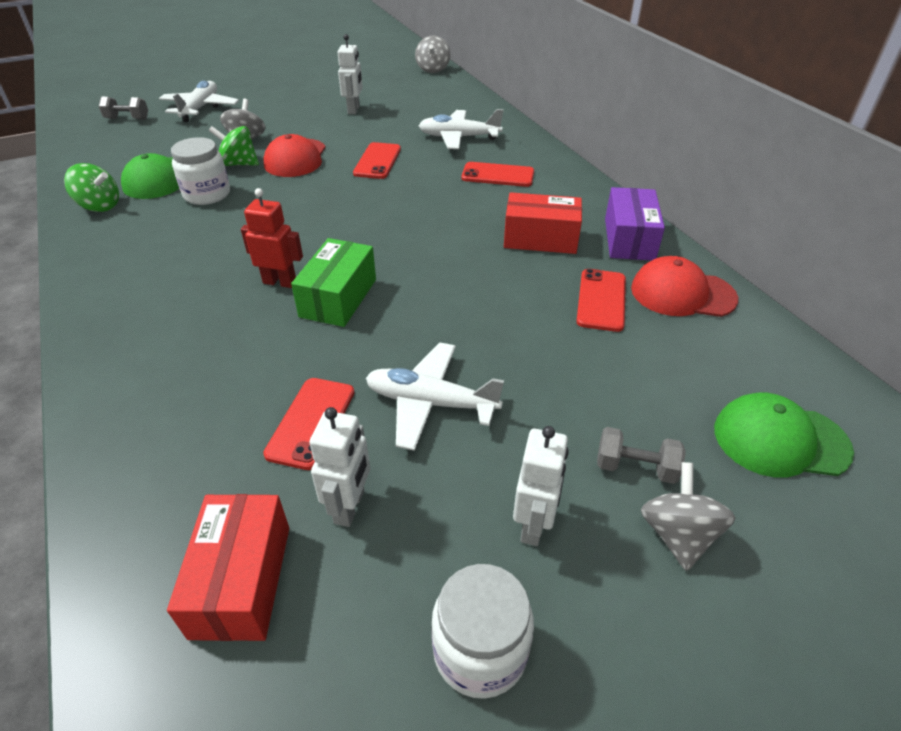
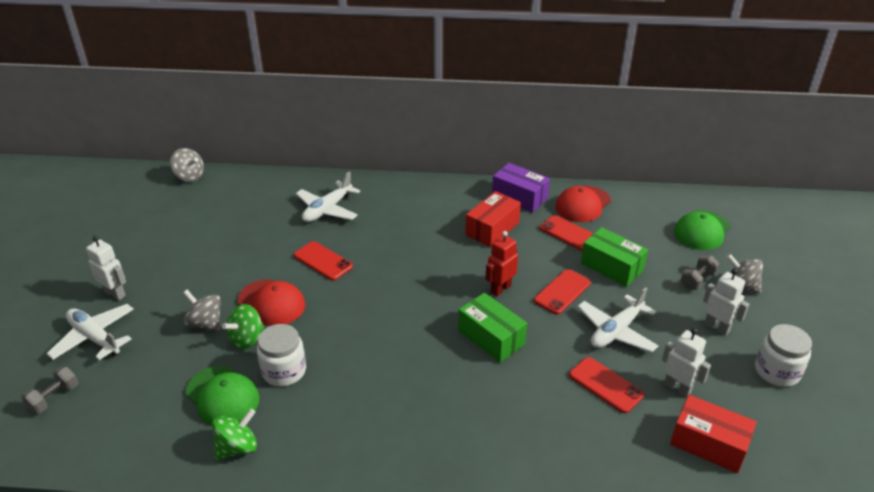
camera: 60 degrees left, 5 degrees down
red robot [241,188,303,288] -> red robot moved to [485,231,518,296]
white robot [337,34,363,114] -> white robot moved to [86,236,126,301]
red phone [462,162,534,187] -> red phone moved to [534,269,591,314]
none -> green box [581,227,648,287]

